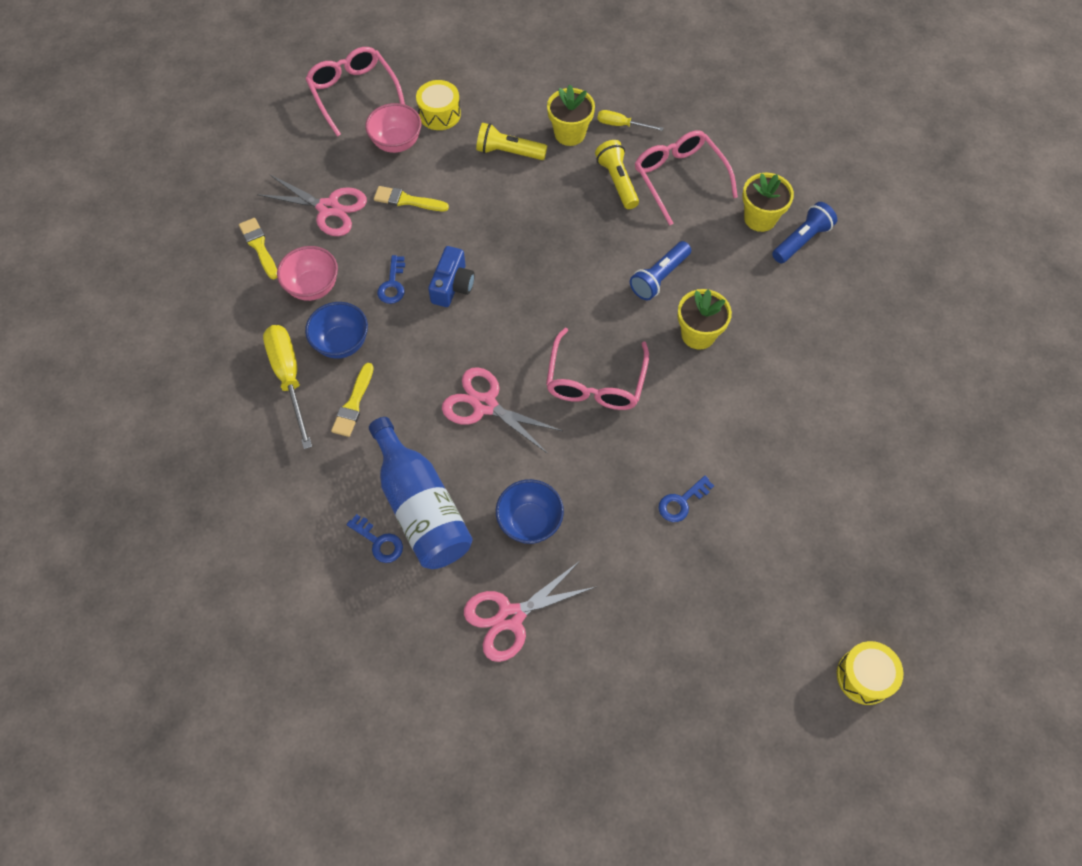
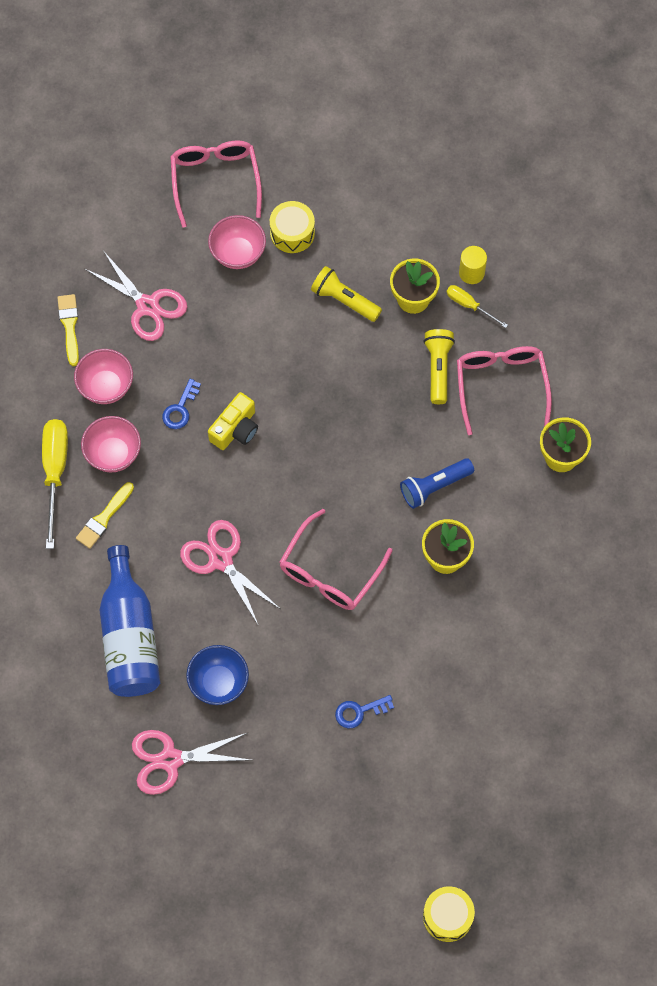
camera: 20 degrees right, 5 degrees up
blue bowl [305,302,368,359] -> pink bowl [81,416,141,472]
blue key [347,514,403,563] -> none
yellow brush [374,186,449,211] -> none
blue camera [428,246,475,307] -> yellow camera [208,392,258,450]
blue flashlight [772,202,837,263] -> none
none -> yellow cylinder [459,246,487,284]

